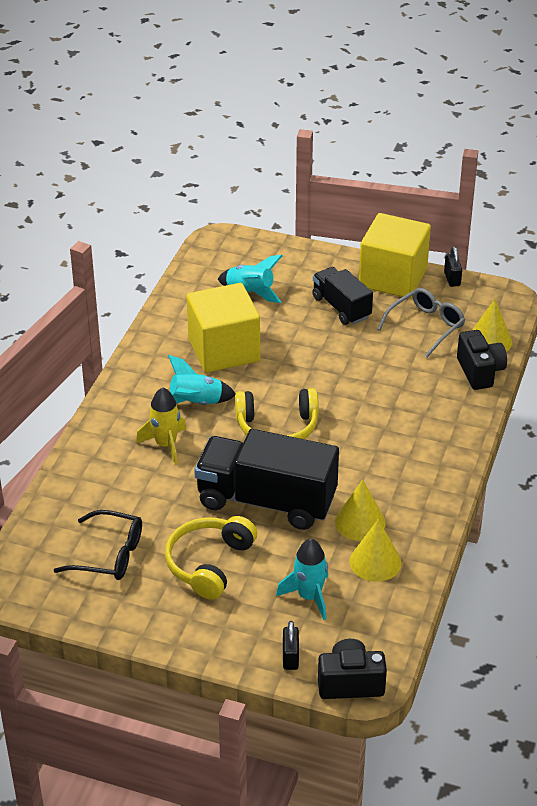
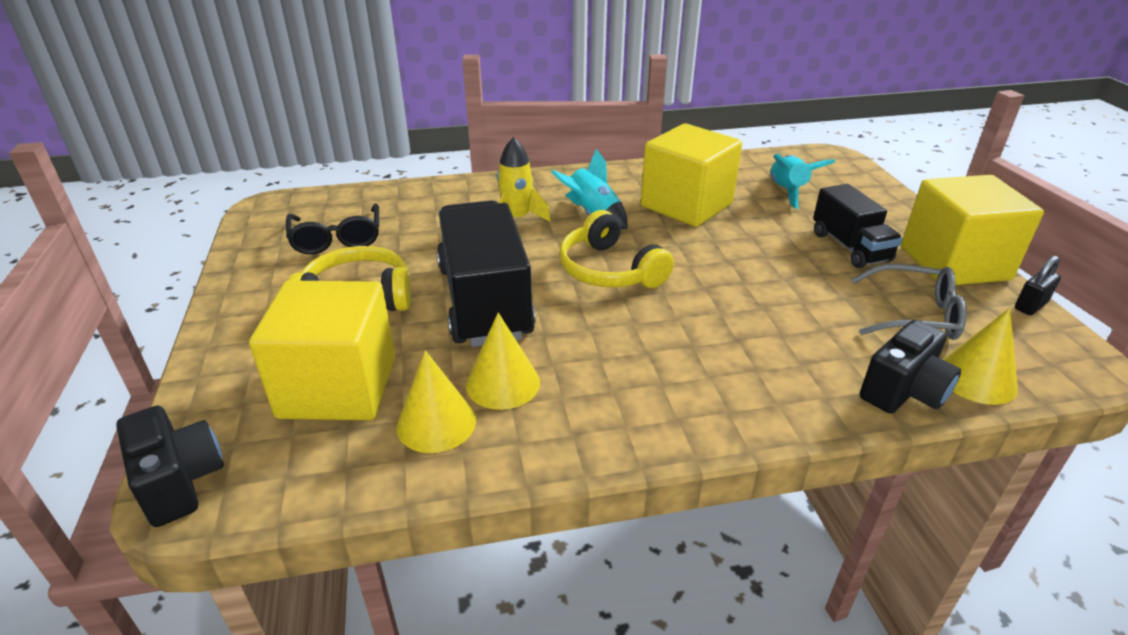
camera: 60 degrees right, 5 degrees down
turquoise rocket [276,539,328,620] -> yellow cube [249,280,395,420]
black padlock [283,621,299,670] -> none
black truck [312,267,373,325] -> black truck turned 135 degrees clockwise [813,184,903,268]

